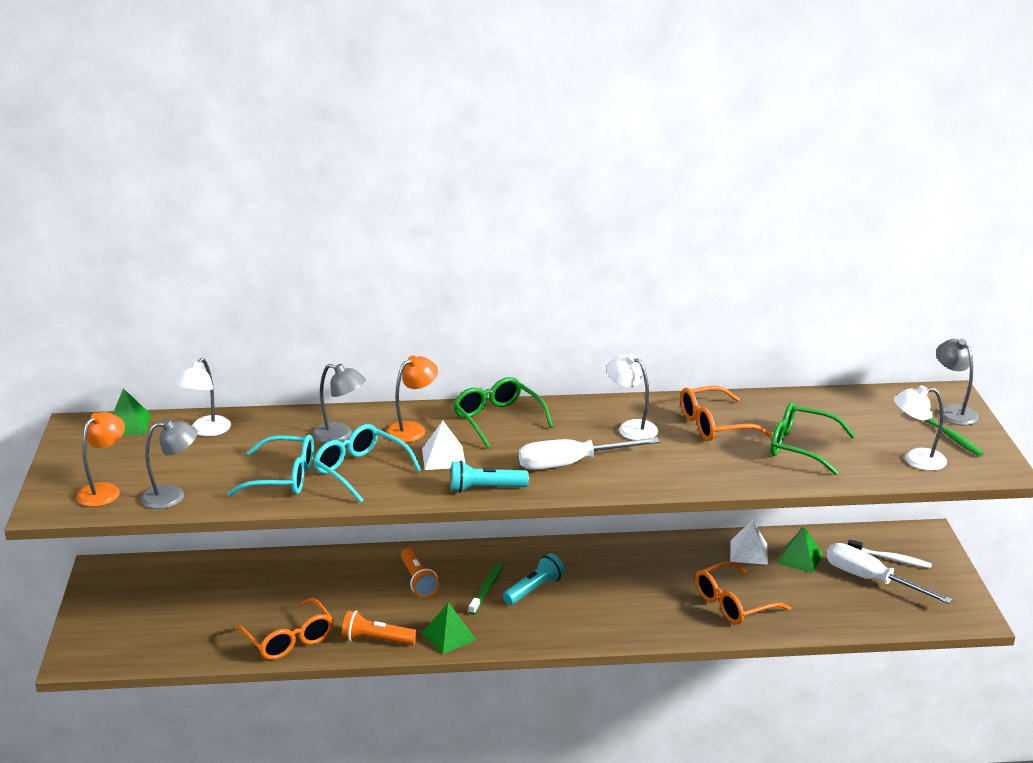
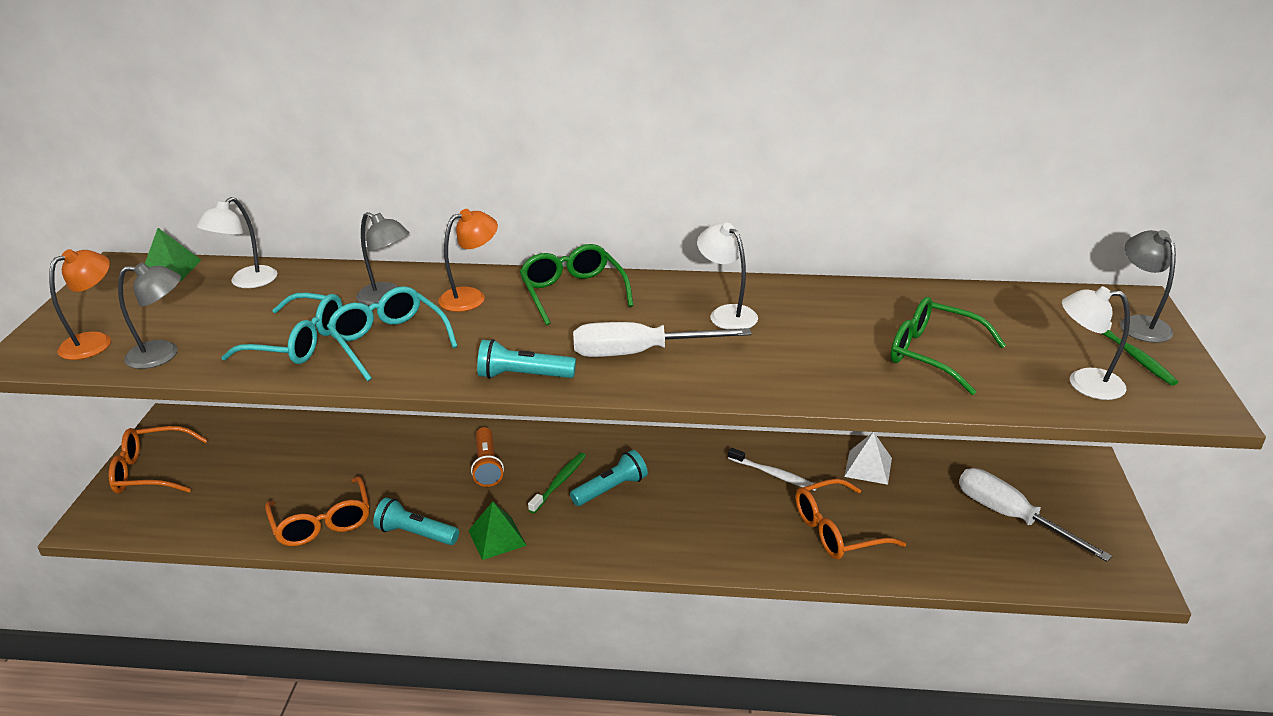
camera: 10 degrees right, 5 degrees up
orange flashlight [342,610,417,645] -> turquoise flashlight [373,497,459,545]
white pyramid [422,421,466,470] -> none
orange glasses [680,386,772,441] -> orange glasses moved to [109,426,208,493]
green pyramid [777,526,823,573] -> none
white toothbrush [848,540,932,568] -> white toothbrush moved to [728,448,817,491]

